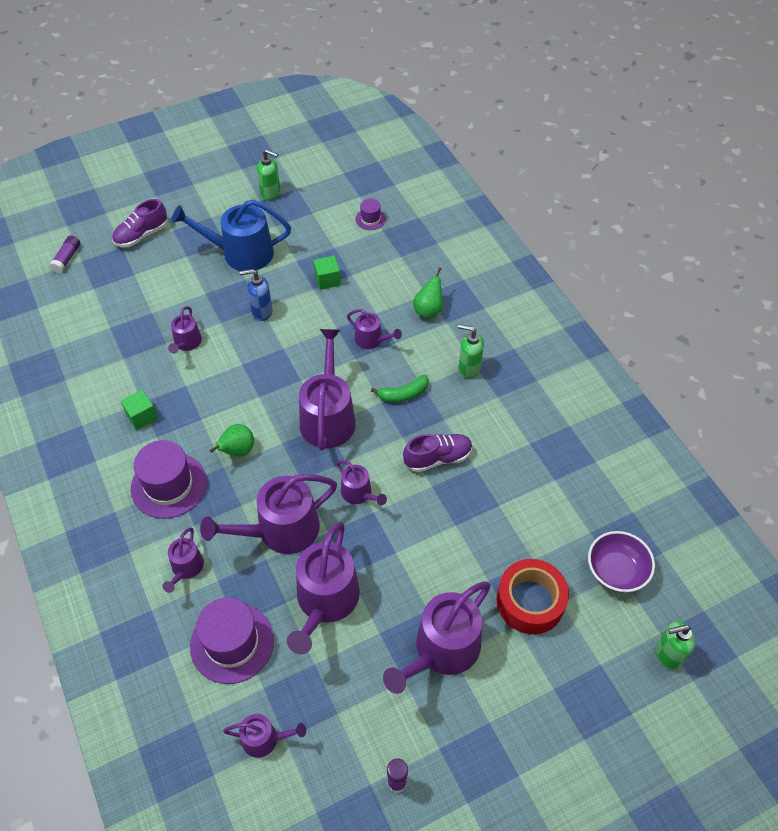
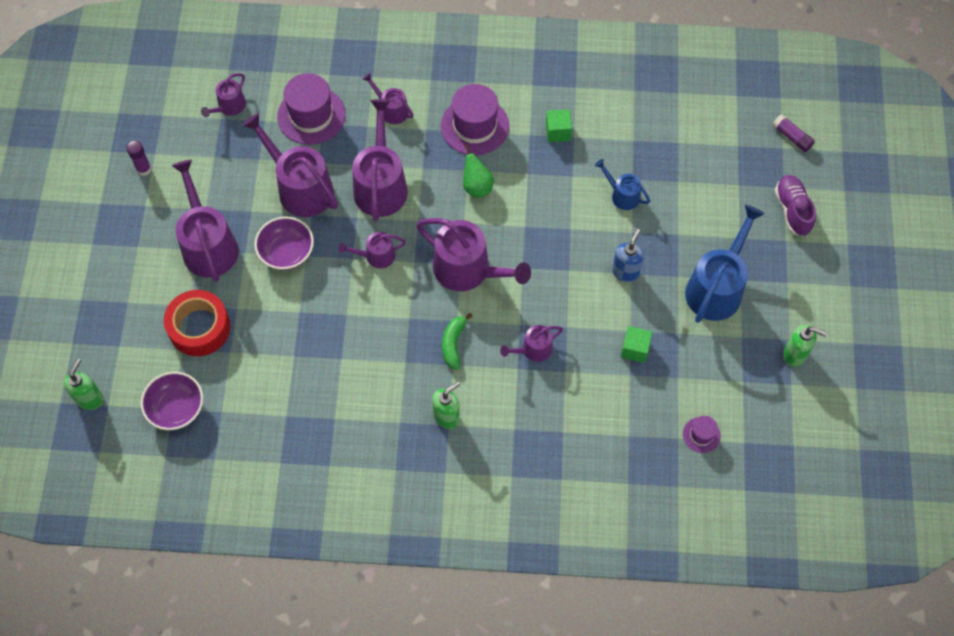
camera: 120 degrees right, 10 degrees up
purple watering can [168,306,202,354] -> blue watering can [595,159,650,210]
green soap dispenser [257,149,280,201] -> green soap dispenser turned 120 degrees counterclockwise [783,325,827,367]
purple shoe [403,434,472,472] -> none
green pear [413,267,443,318] -> none
none -> purple bowl [254,217,314,270]

